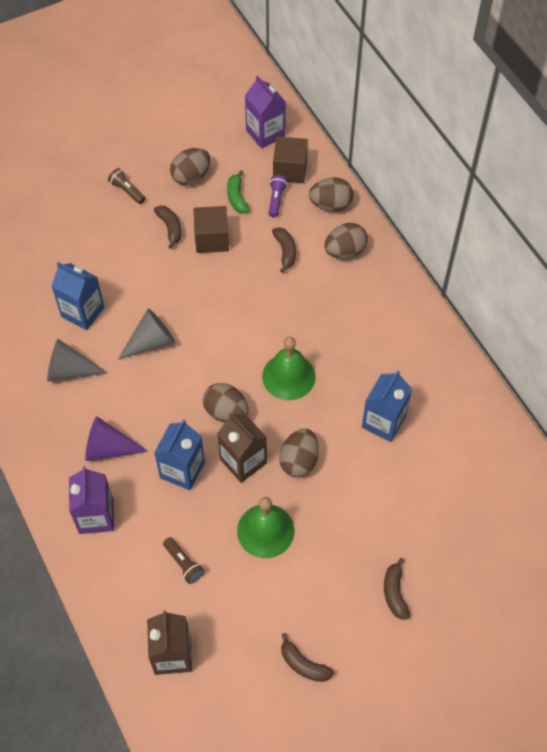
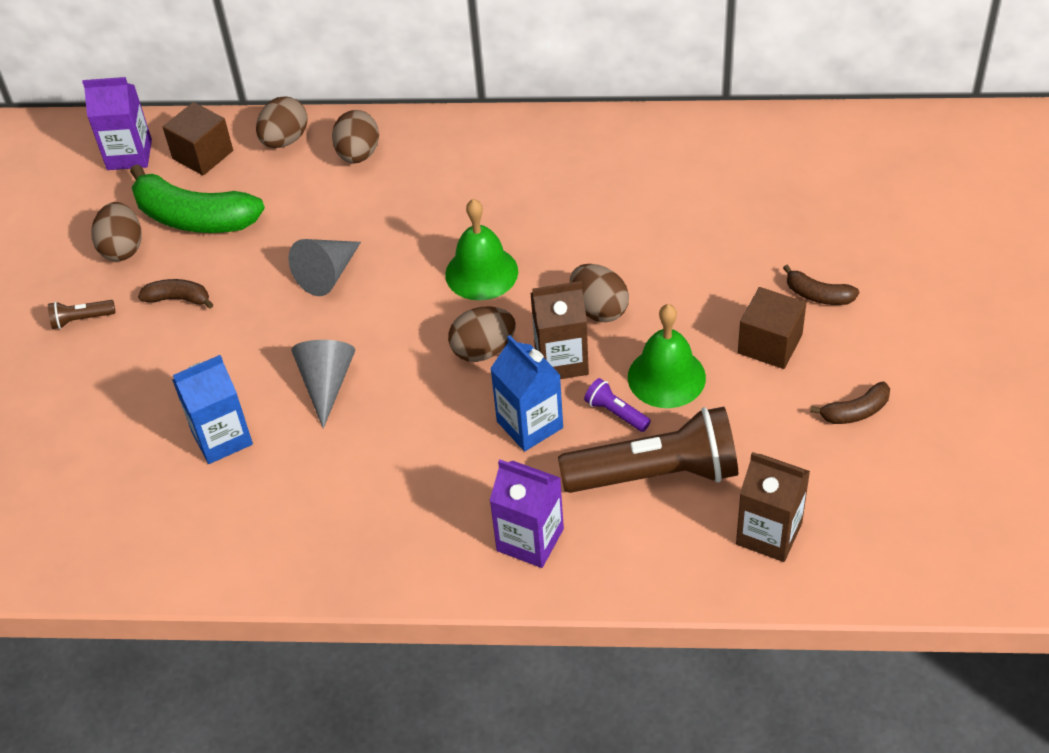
camera: 55 degrees left, 10 degrees down
grey cone [47,339,107,382] -> grey cone moved to [288,239,361,296]
purple cone [85,416,148,461] -> none
brown flashlight [163,537,204,584] -> brown flashlight [558,407,738,493], size x2.44
brown cube [194,206,229,253] -> brown cube moved to [738,287,806,369]
green banana [227,170,249,213] -> green banana [130,164,265,233], size x2.06
purple flashlight [268,175,288,218] -> purple flashlight moved to [584,378,651,432]
brown banana [272,227,296,273] -> none
blue carton [362,370,412,442] -> none

